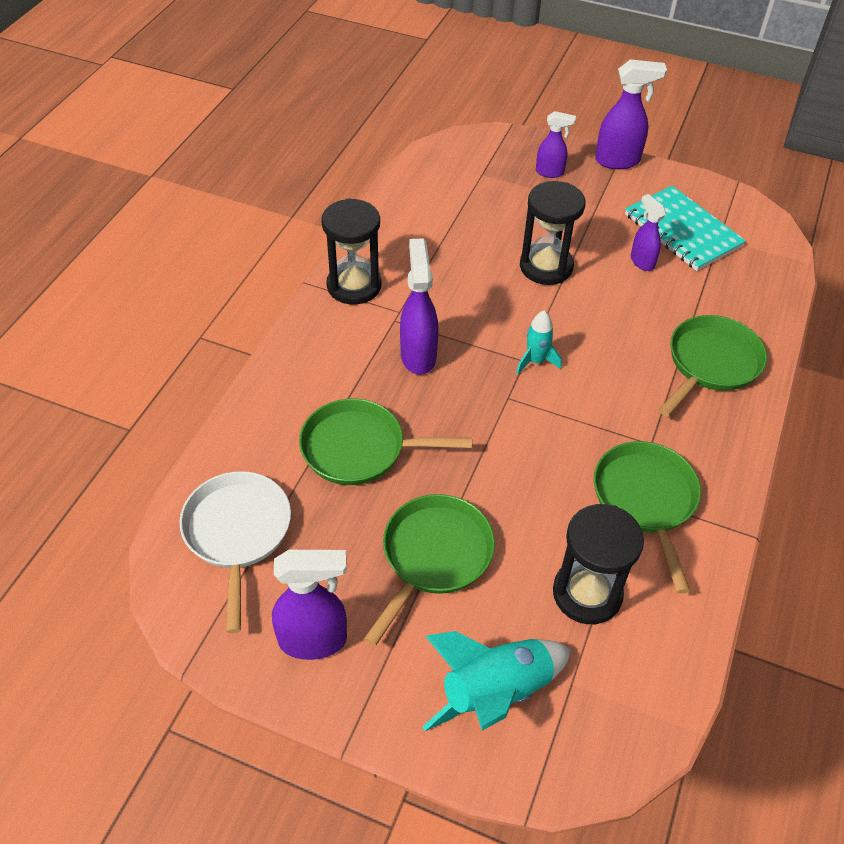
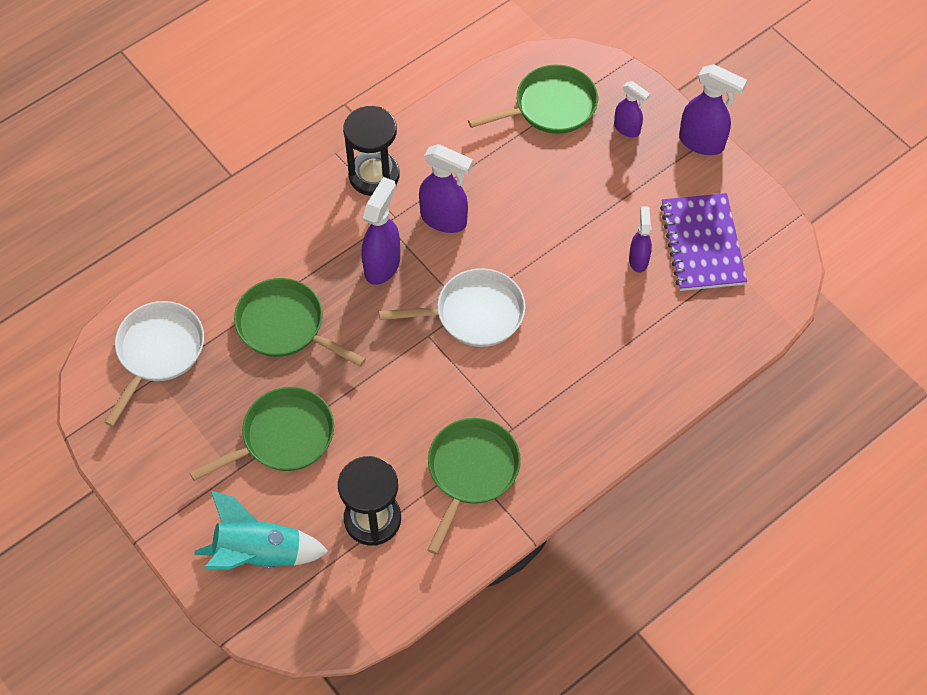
camera: 30 degrees right, 10 degrees up
purple spray bottle [272,550,347,660] -> purple spray bottle moved to [419,144,473,233]
turquoise rocket [516,310,561,374] -> white pan [379,268,526,347]
black hourglass [520,181,586,285] -> none
turquoise notebook [625,186,746,271] -> purple notebook [660,193,747,291]
green pan [659,315,767,417] -> green pan moved to [468,65,598,134]

